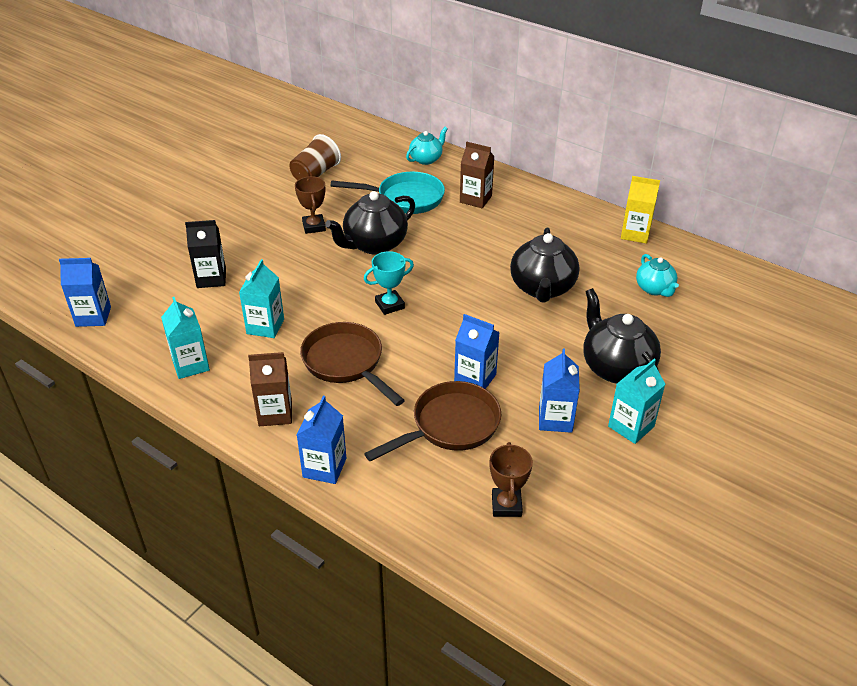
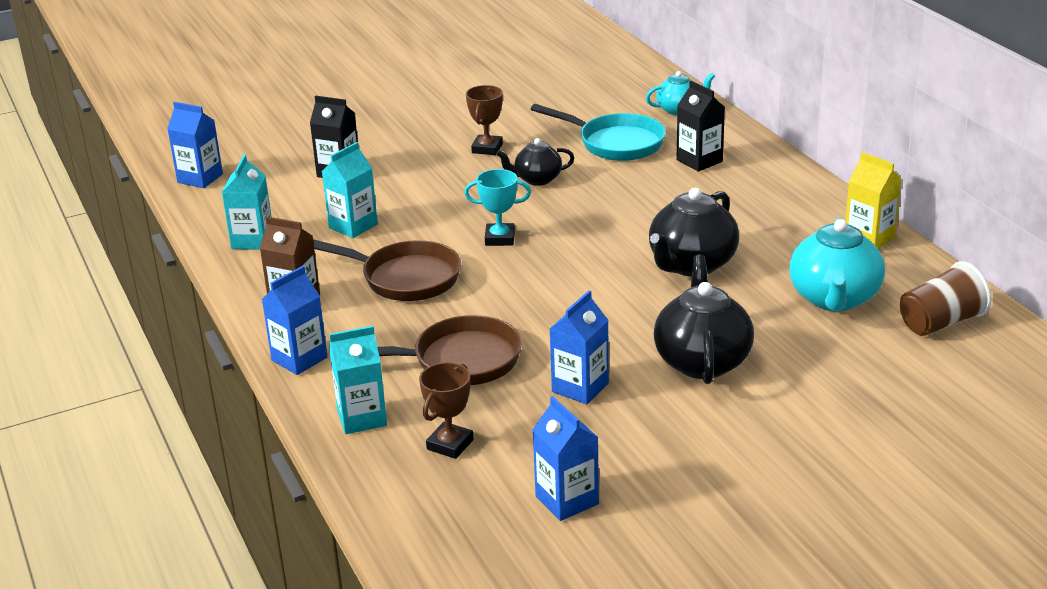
camera: 30 degrees right, 10 degrees down
brown cup [289,134,341,180] -> brown cup moved to [900,261,991,336]
brown pan [300,322,405,406] -> brown pan turned 120 degrees clockwise [313,239,461,301]
black teapot [325,191,415,255] -> black teapot [496,138,574,186], size x0.59
blue carton [454,314,500,389] -> blue carton moved to [533,396,599,521]
brown carton [460,142,494,208] -> black carton [677,81,725,172]
turquoise carton [608,359,665,444] -> turquoise carton moved to [329,326,387,434]
turquoise teapot [636,254,679,297] -> turquoise teapot [789,218,885,311], size x1.70

